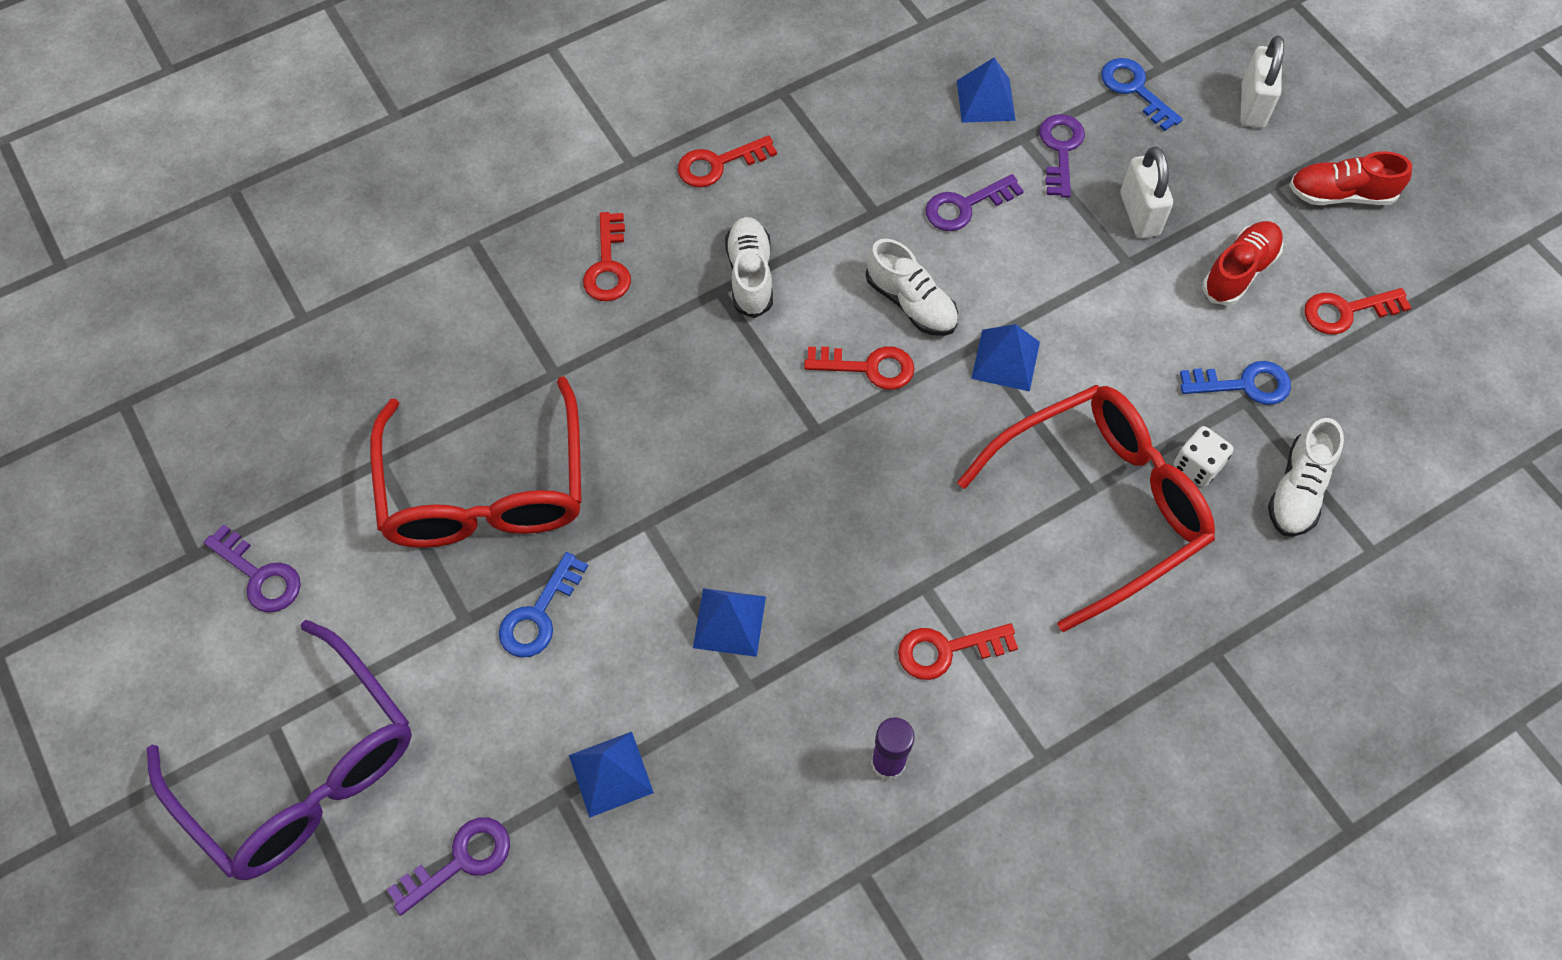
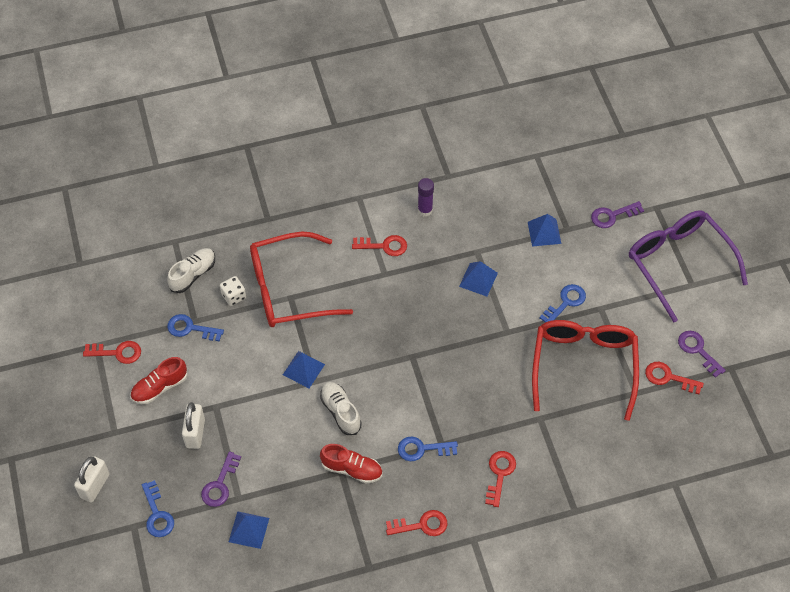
camera: 165 degrees left, 5 degrees down
white shoe [725,217,773,318] -> blue key [398,437,458,461]
red key [804,346,914,390] -> red key moved to [645,362,704,394]
purple key [925,174,1024,231] -> none
red shoe [1289,151,1412,205] -> red shoe moved to [320,444,382,484]

